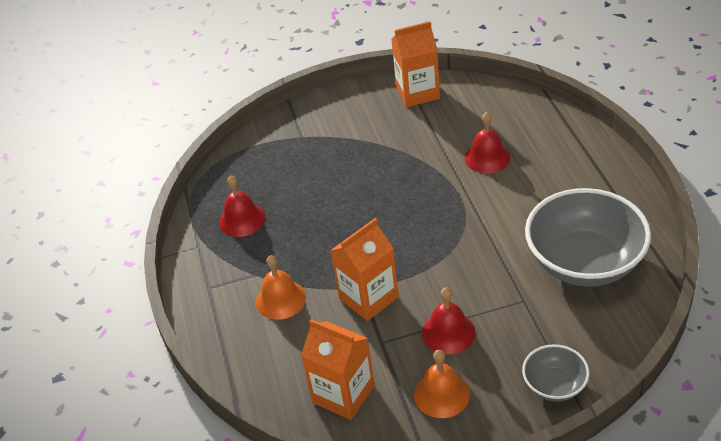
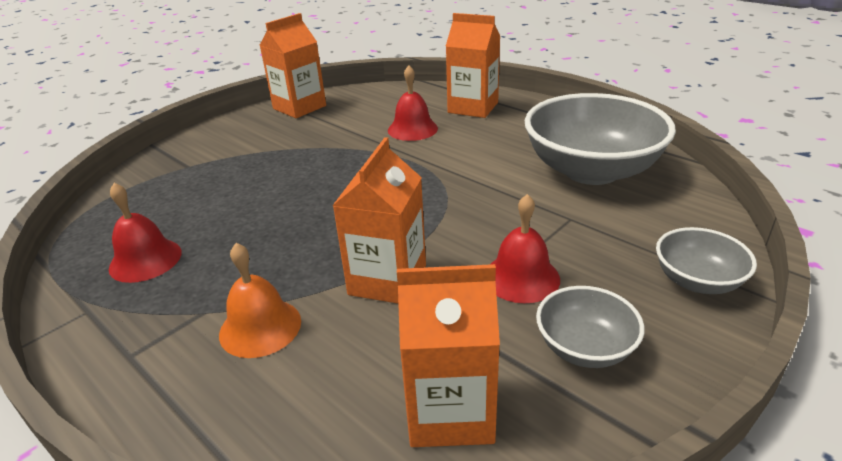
camera: 35 degrees left, 10 degrees down
orange bell [414,350,470,418] -> grey bowl [536,286,644,368]
none -> orange carton [446,13,500,118]

